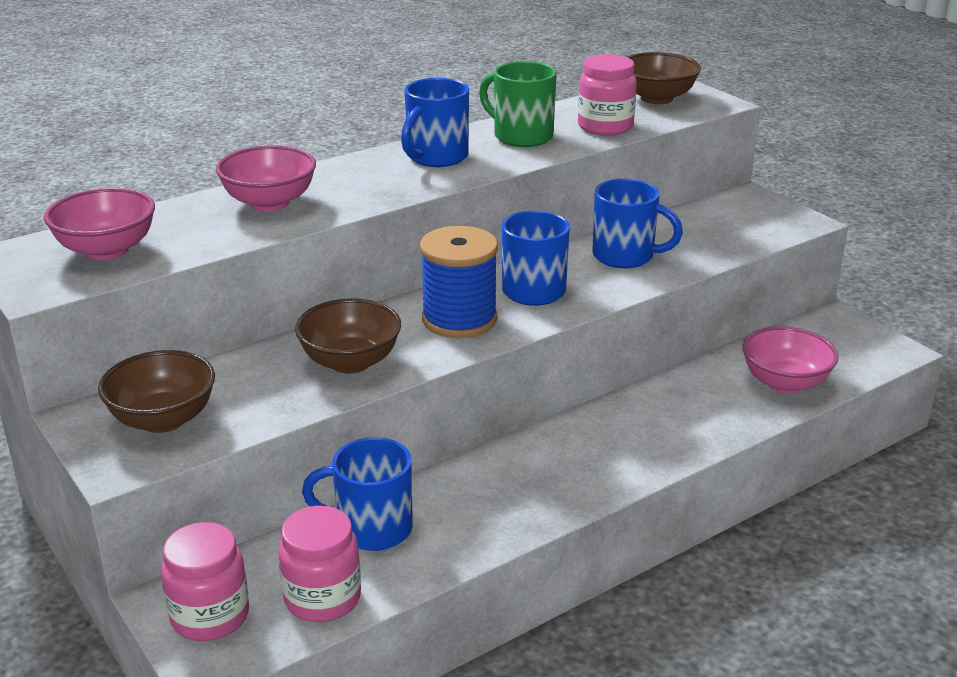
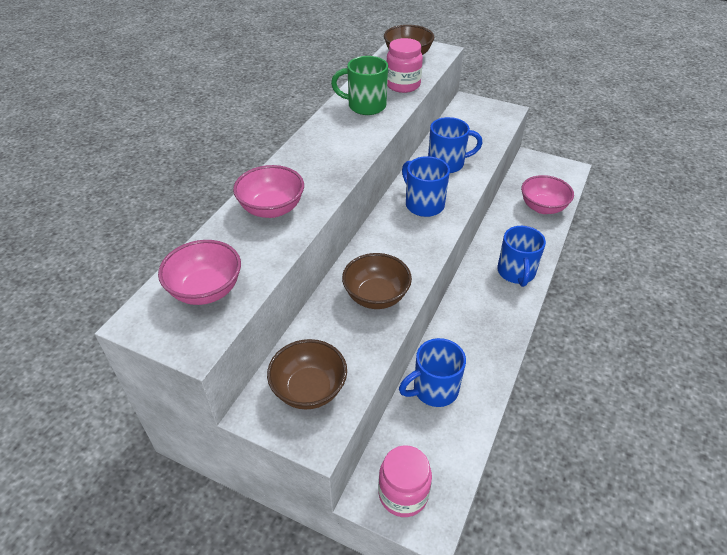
camera: 30 degrees left, 15 degrees up
pink jar [278,506,361,622] -> none
blue mug [401,78,469,167] -> blue mug moved to [497,226,546,287]
blue spool [420,226,498,338] -> none

